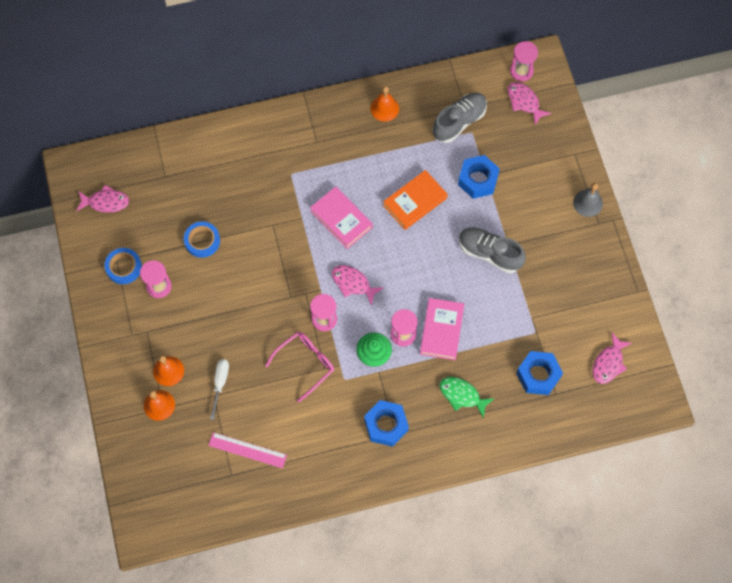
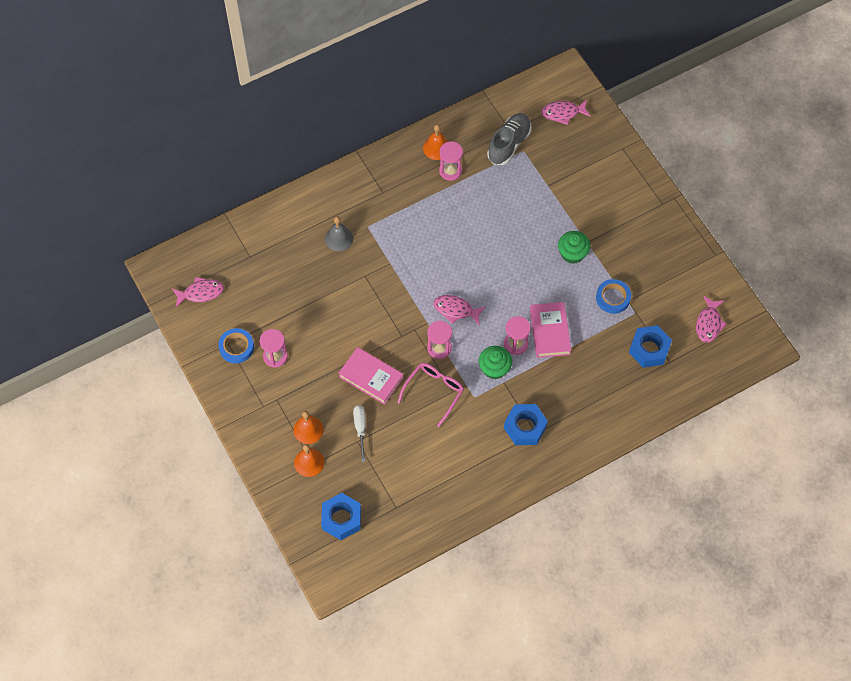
camera: 15 degrees left, 5 degrees down
blue tape [184,221,220,258] -> blue tape moved to [596,279,631,314]
pink ruler [208,432,287,468] -> none
pink book [310,186,373,249] -> pink book moved to [338,347,403,405]
orange book [383,170,448,230] -> none
green fish [439,377,495,418] -> none
blue nut [458,155,500,199] -> blue nut moved to [321,493,361,540]
grey shoe [459,227,526,273] -> green cupcake [558,231,591,264]
pink fish [507,82,551,125] -> pink fish turned 45 degrees counterclockwise [542,100,591,125]
pink hourglass [510,41,538,81] -> pink hourglass moved to [439,141,463,181]
grey bell [573,183,603,217] -> grey bell moved to [325,216,353,251]

